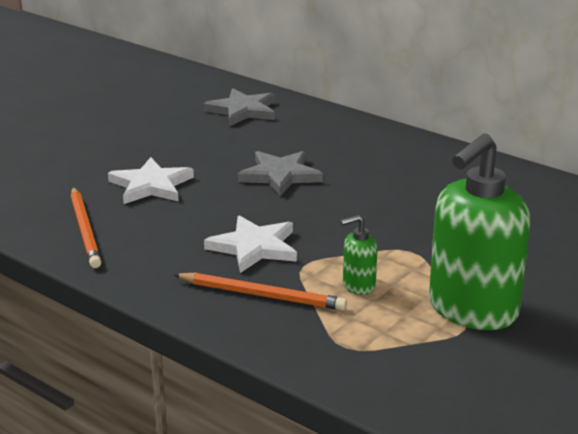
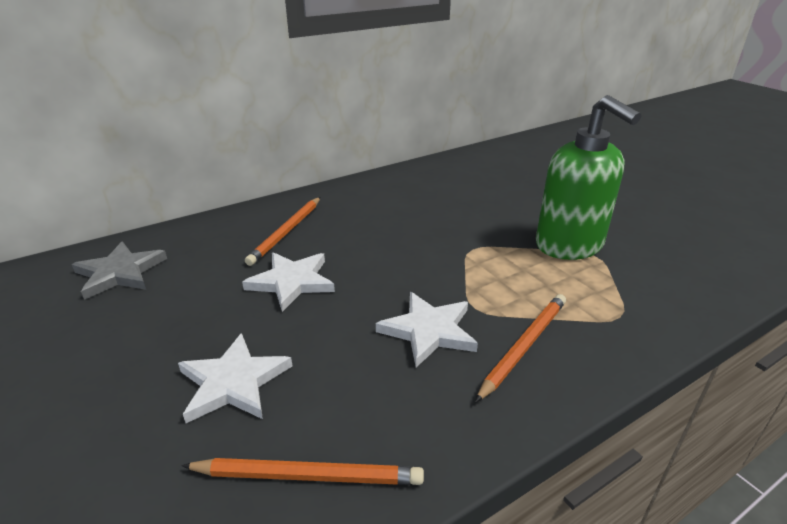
camera: 70 degrees left, 5 degrees up
grey star [238,151,323,196] -> white star [242,252,335,312]
green soap dispenser [341,215,377,295] -> none
none -> orange pencil [245,197,320,266]

